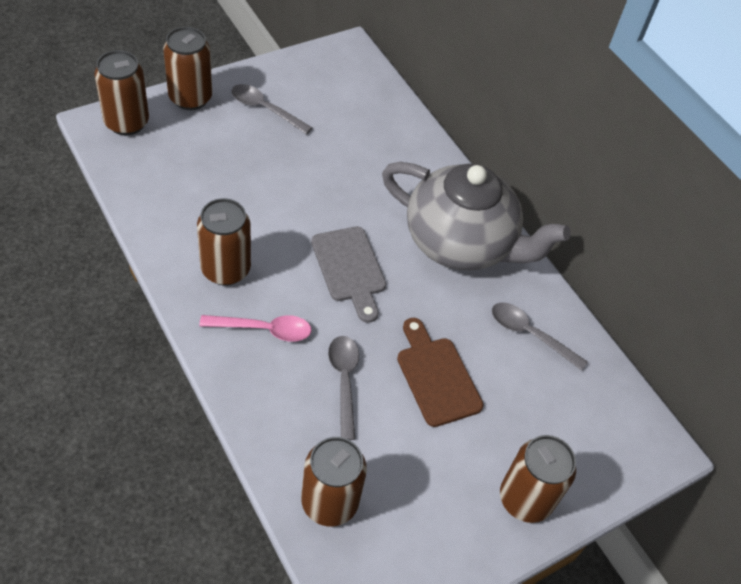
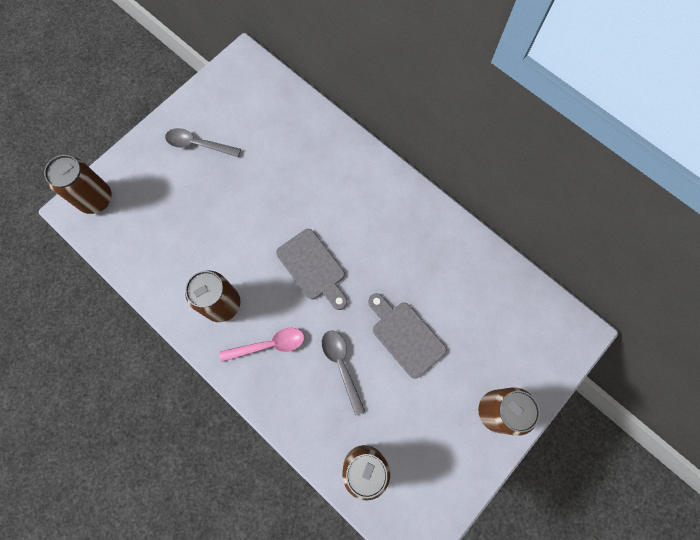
camera: 10 degrees left, 20 degrees up
brown can [163,27,212,110] -> none
grey teapot [382,162,571,271] -> none
brown cutting board [397,318,484,427] -> grey cutting board [368,293,447,379]
grey spoon [492,303,588,371] -> none

